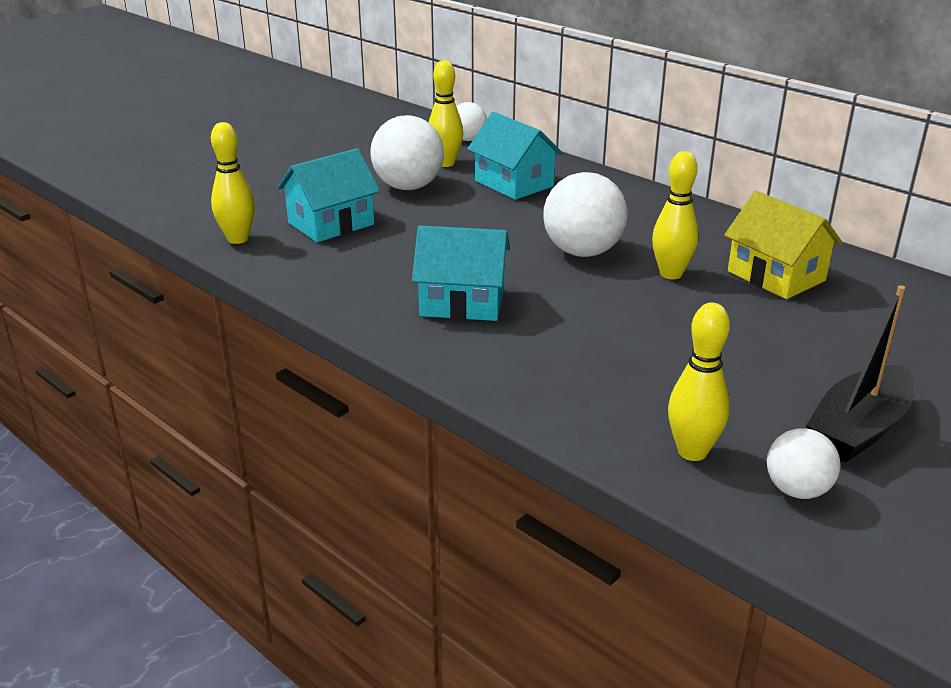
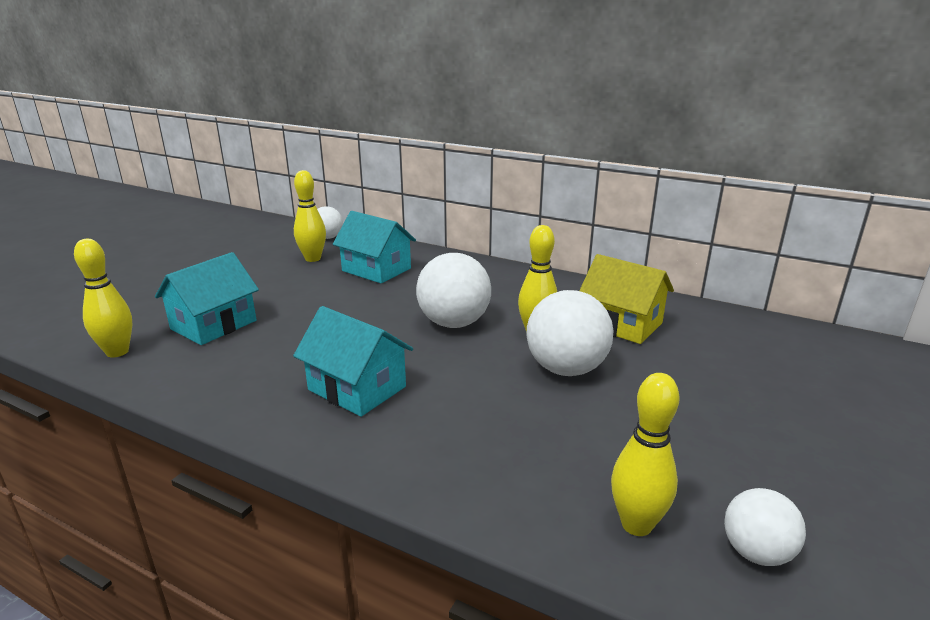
camera: 15 degrees left, 5 degrees down
white ball [370,115,444,190] -> white ball moved to [527,290,614,376]
turquoise house [412,226,510,321] -> turquoise house turned 45 degrees clockwise [293,306,413,417]
black boat [806,285,914,463] -> none

